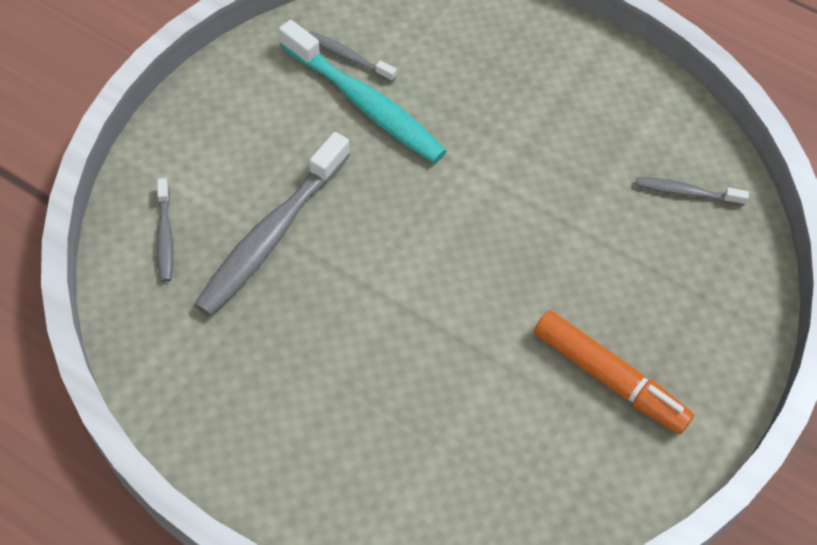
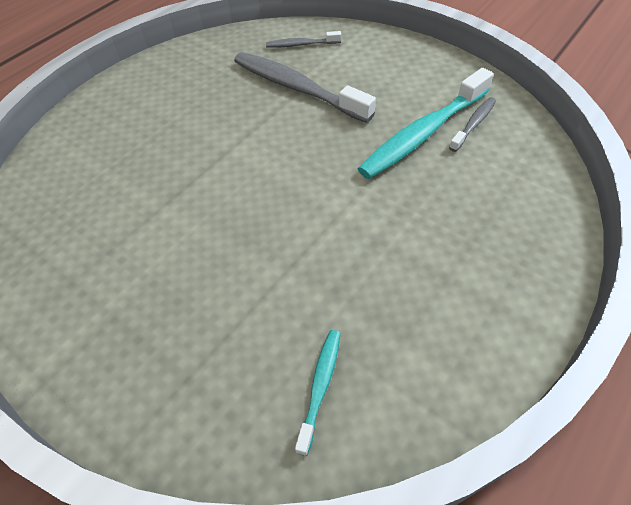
camera: 100 degrees right, 5 degrees down
orange marker [534,310,694,434] -> none
grey toothbrush [635,177,749,206] -> turquoise toothbrush [295,330,341,456]

